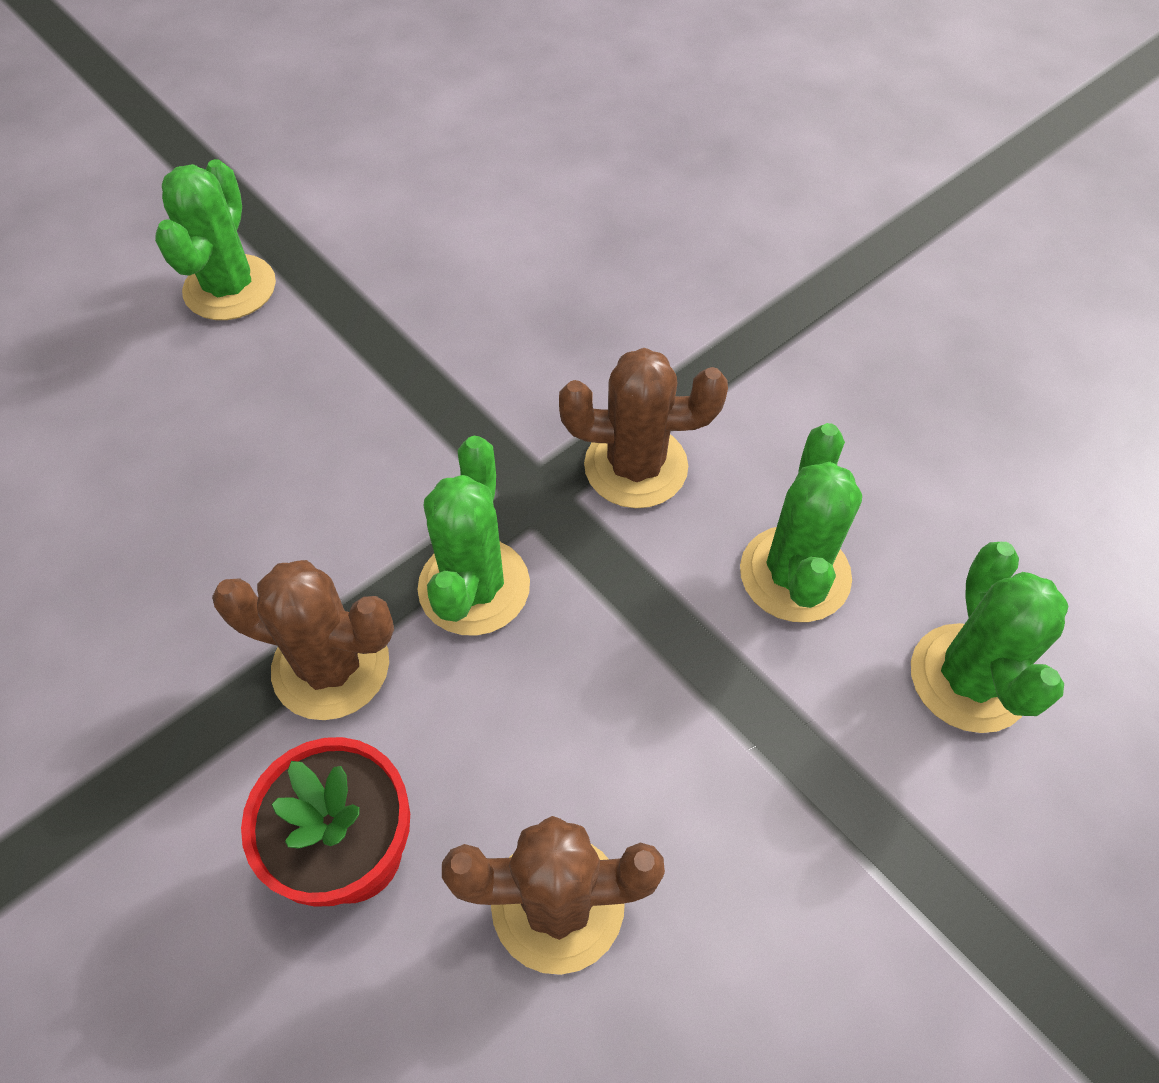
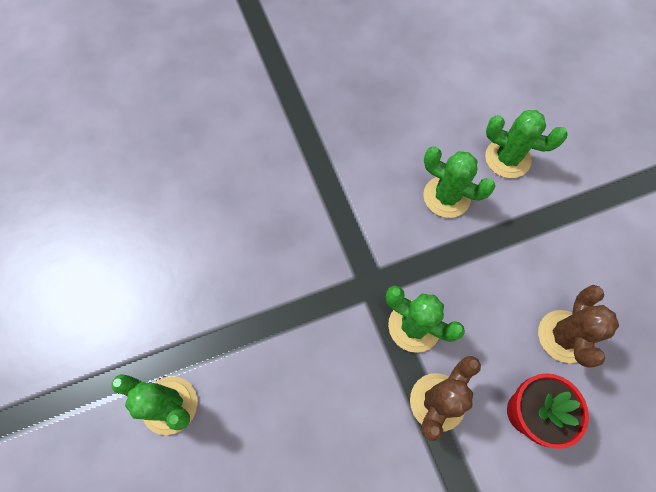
camera: 70 degrees left, 10 degrees up
brown cactus [559,348,728,508] -> none

